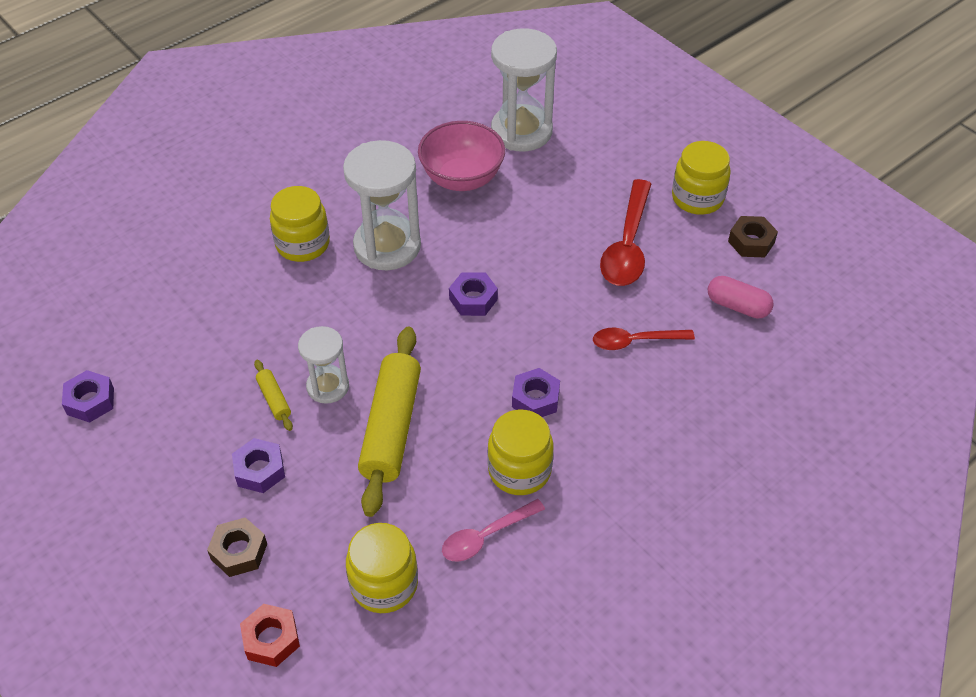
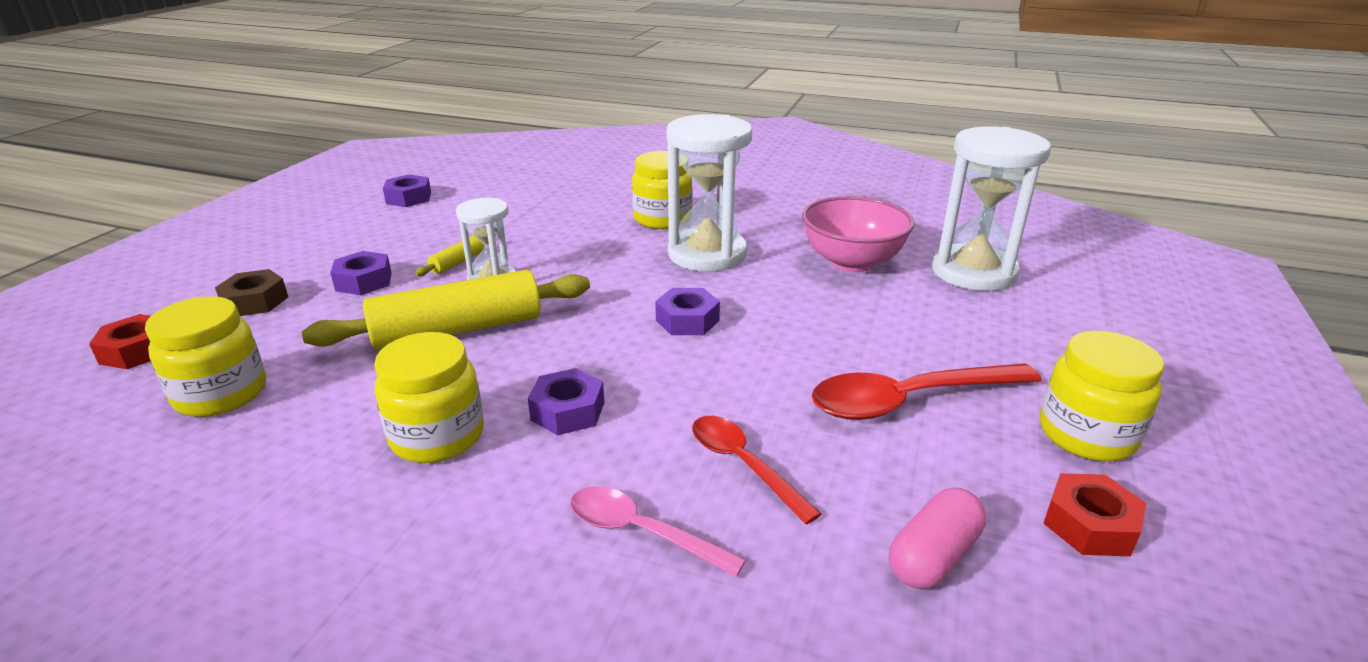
camera: 60 degrees right, 20 degrees down
pink spoon [442,499,545,562] -> pink spoon moved to [570,486,746,577]
pink capsule [708,276,774,319] -> pink capsule turned 45 degrees clockwise [889,488,986,589]
brown nut [728,216,778,257] -> red nut [1043,473,1147,557]

